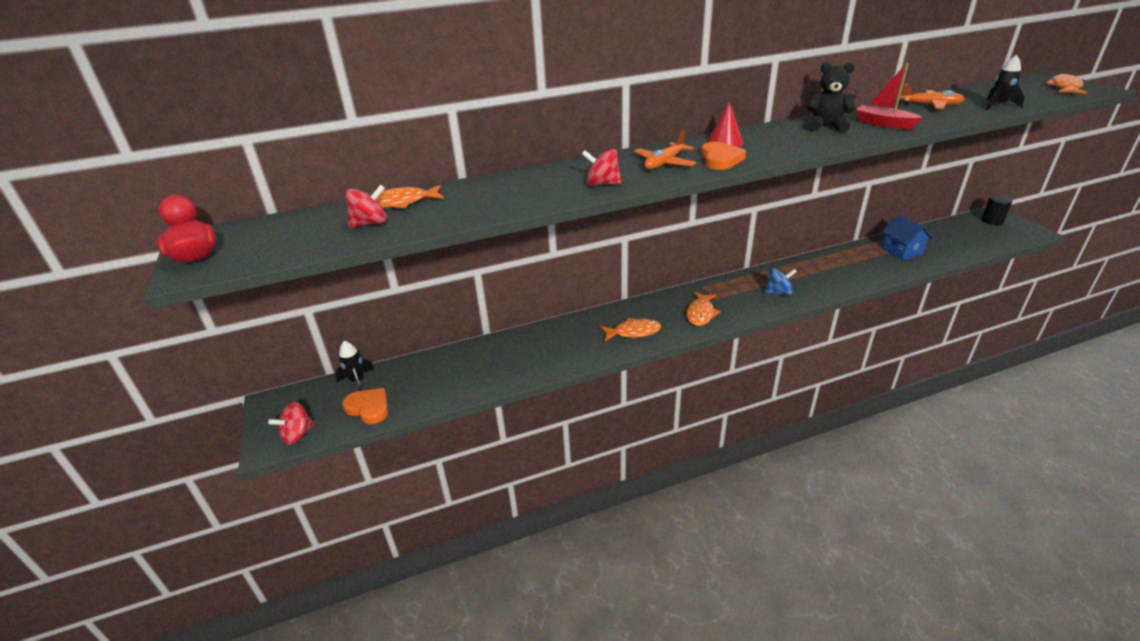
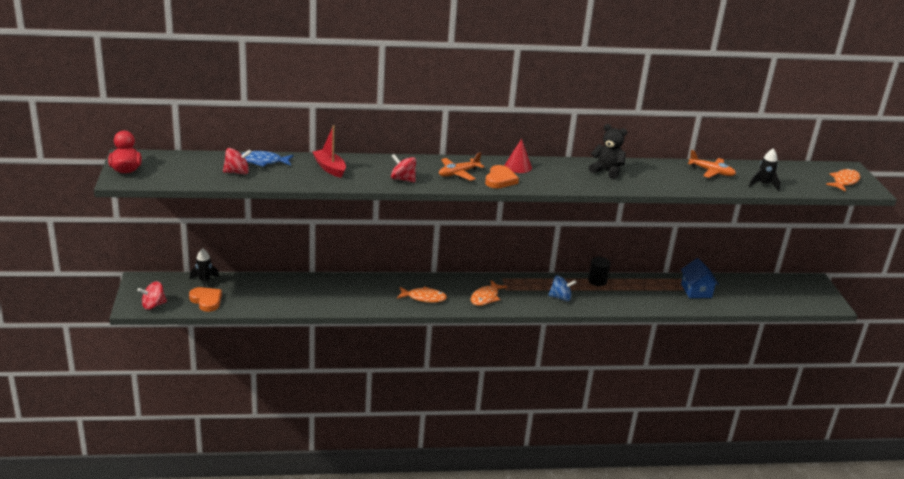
camera: 10 degrees right, 5 degrees down
orange fish [376,185,444,208] -> blue fish [242,151,294,167]
red boat [856,63,923,129] -> red boat moved to [312,125,346,178]
black cylinder [981,195,1012,225] -> black cylinder moved to [588,257,611,286]

